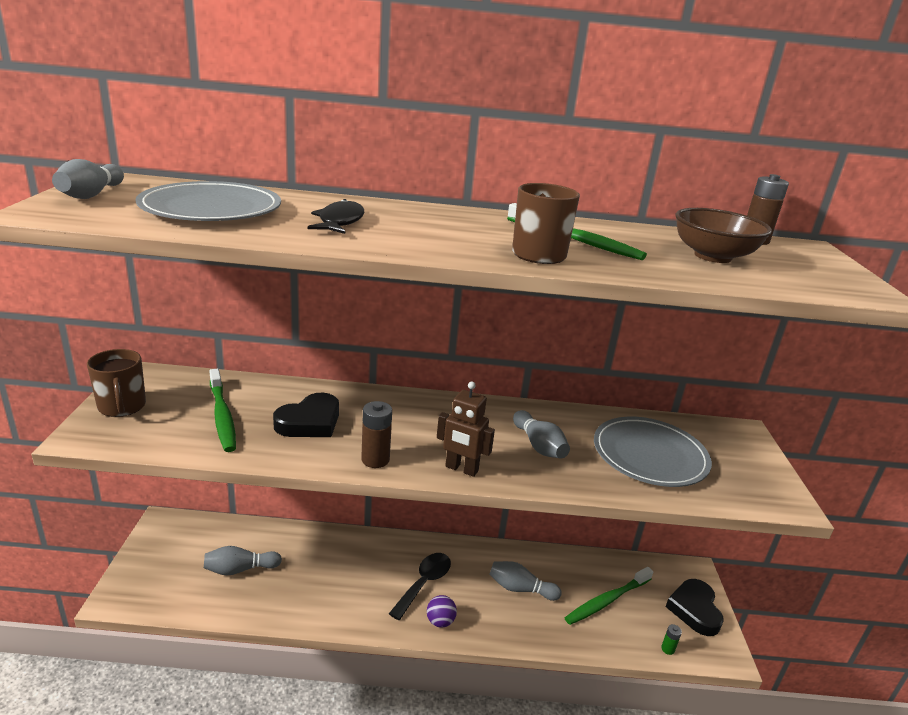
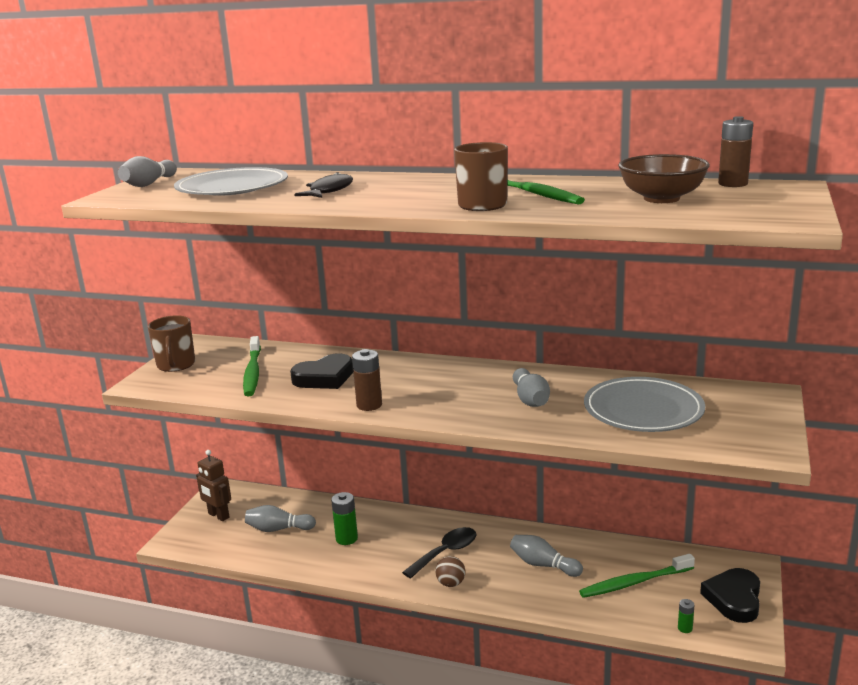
camera: 20 degrees right, 5 degrees down
purple ball [427,595,457,628] -> brown ball [435,556,465,587]
brown robot [437,382,495,477] -> brown robot moved to [196,450,231,521]
none -> green battery [331,492,358,545]

